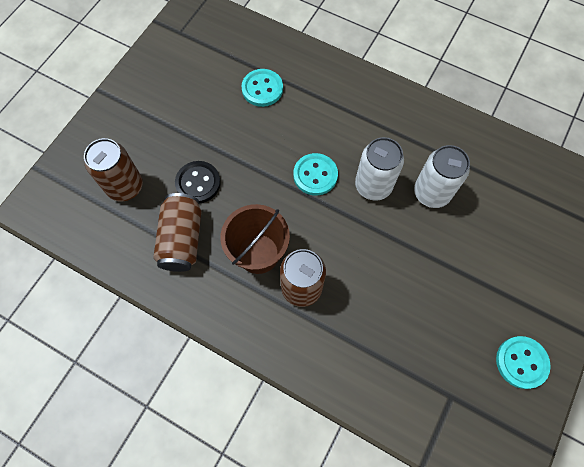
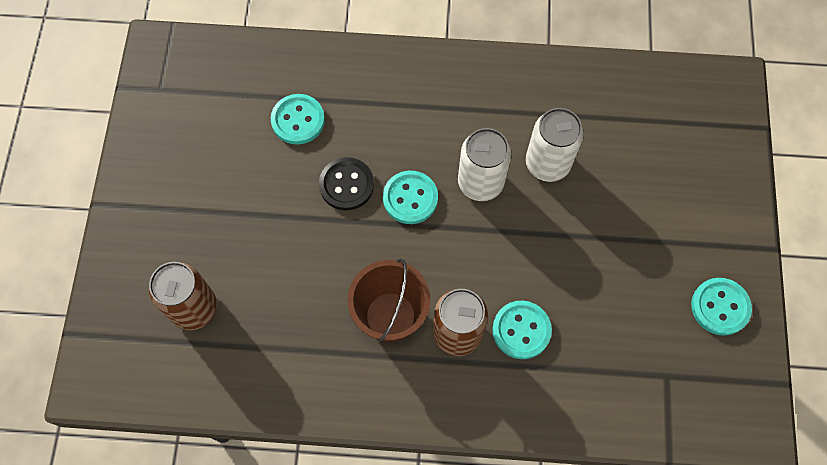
camera: 25 degrees left, 0 degrees up
brown can [153,193,201,272] -> none
black button [175,161,221,203] -> black button moved to [319,157,374,210]
none -> turquoise button [492,301,552,359]

